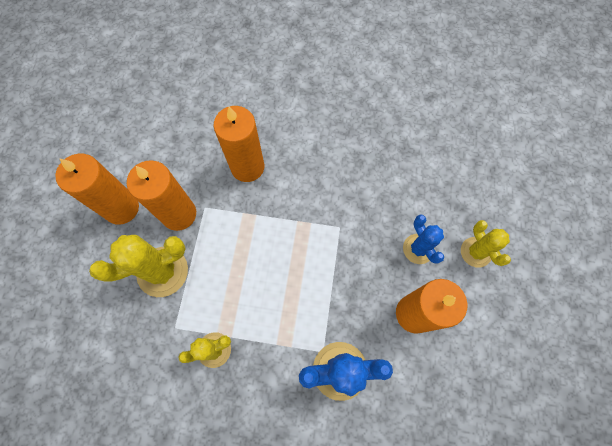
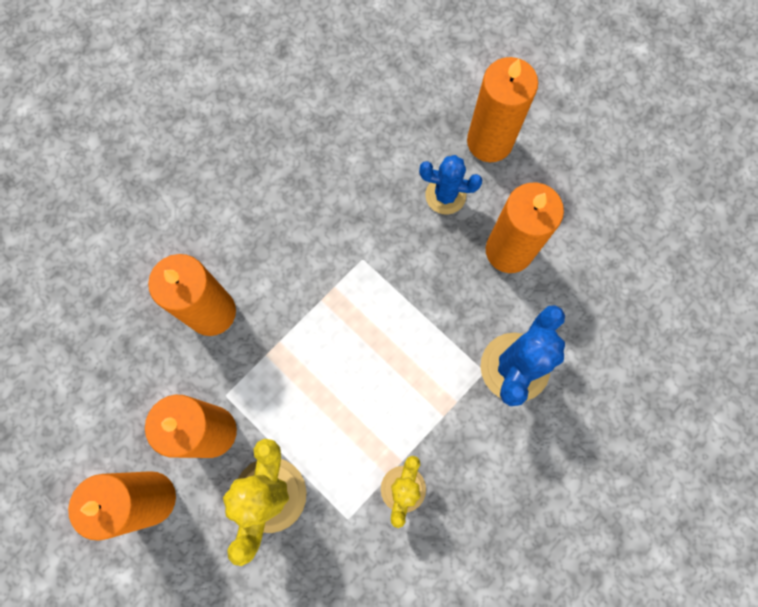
camera: 55 degrees left, 5 degrees up
yellow cactus [461,220,511,268] -> orange candle [467,57,538,162]

